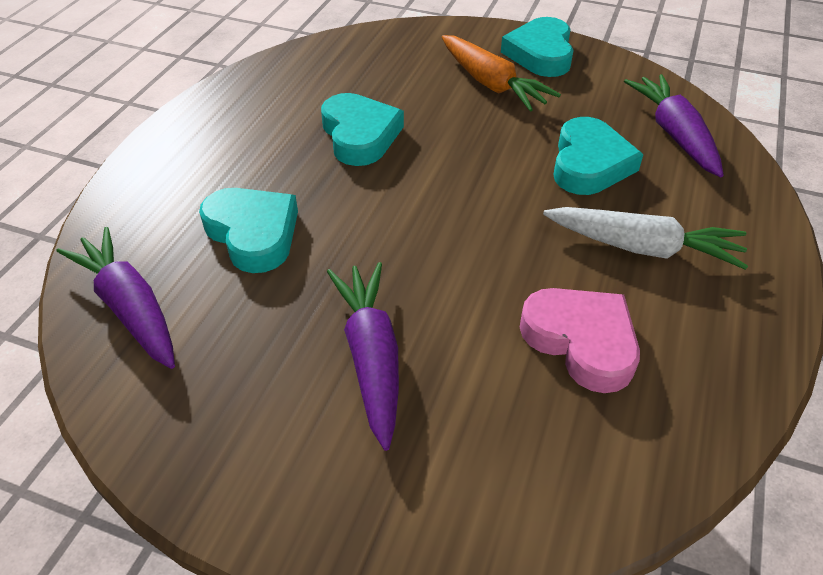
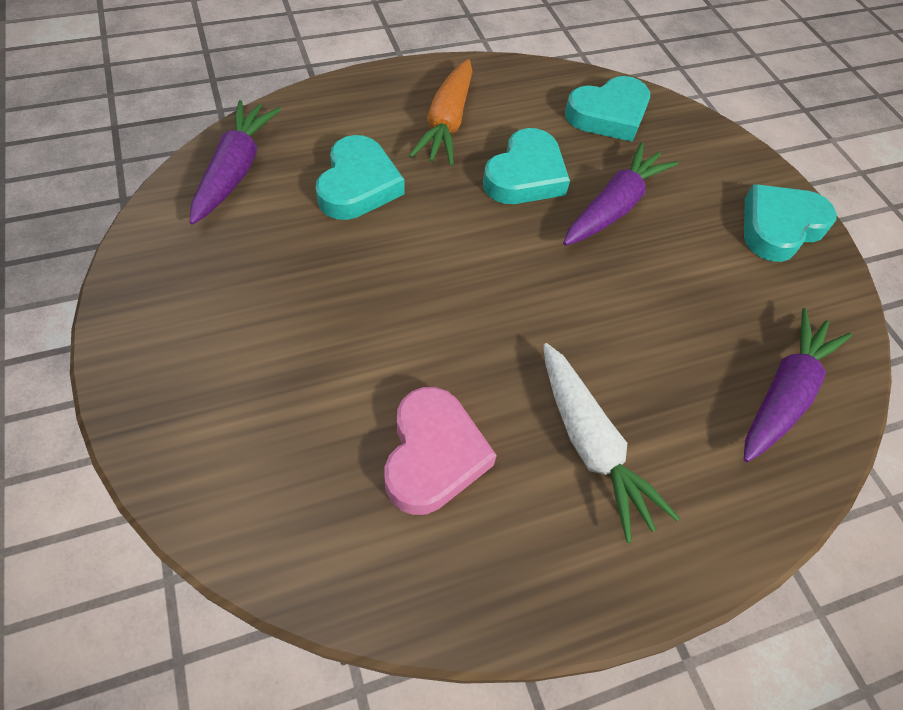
camera: 45 degrees right, 10 degrees up
purple carrot [327,262,399,451] -> purple carrot moved to [563,142,678,245]
orange carrot [442,35,561,111] -> orange carrot moved to [409,59,473,166]
turquoise heart [553,117,644,195] -> turquoise heart moved to [565,76,650,142]

